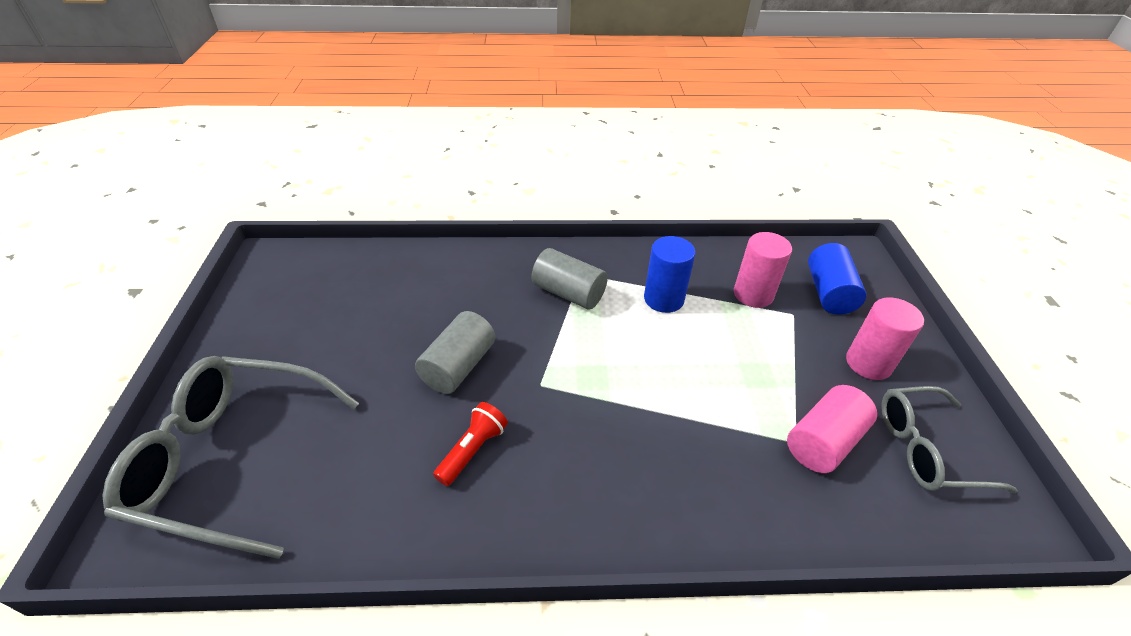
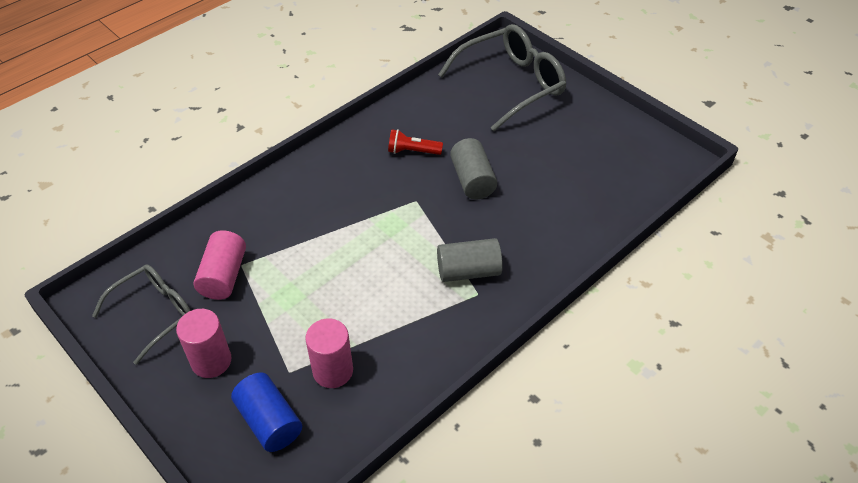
camera: 140 degrees right, 5 degrees up
red flashlight [433,402,508,486] -> red flashlight turned 105 degrees clockwise [388,129,443,155]
blue cylinder [644,236,696,313] -> none

